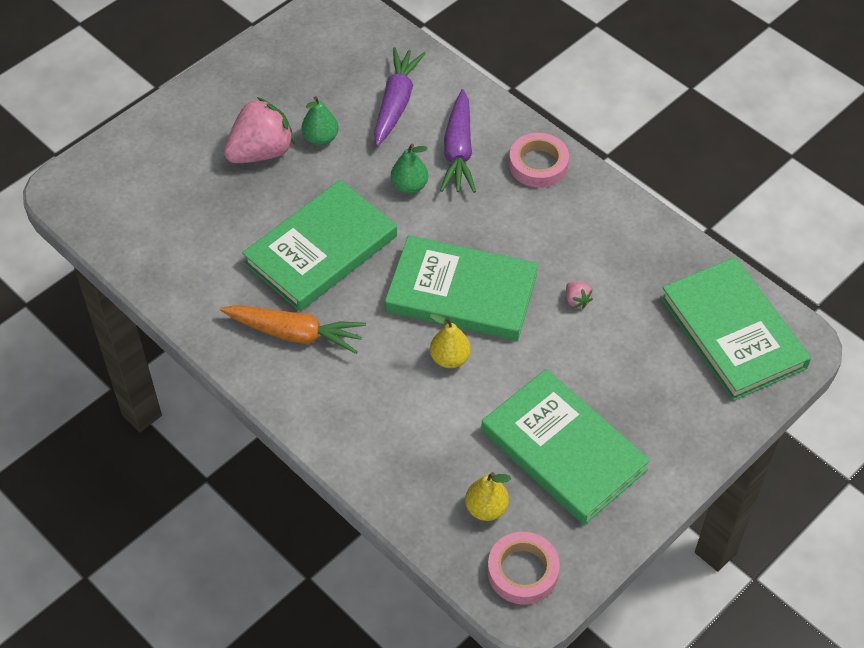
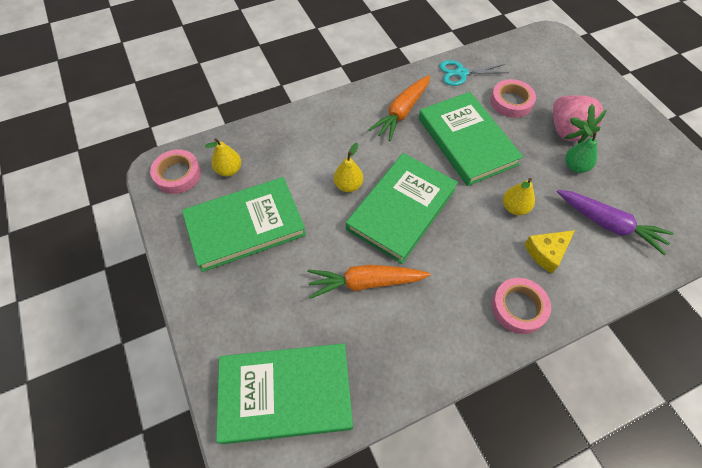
camera: 110 degrees right, 5 degrees up
green pear [391,143,428,194] -> yellow pear [503,178,535,215]
purple carrot [440,89,476,193] -> yellow cheese [525,230,575,273]
pink strawberry [566,281,593,309] -> orange carrot [307,265,431,299]
none -> turquoise scissors [439,60,508,86]
none -> pink tape [490,79,536,118]

